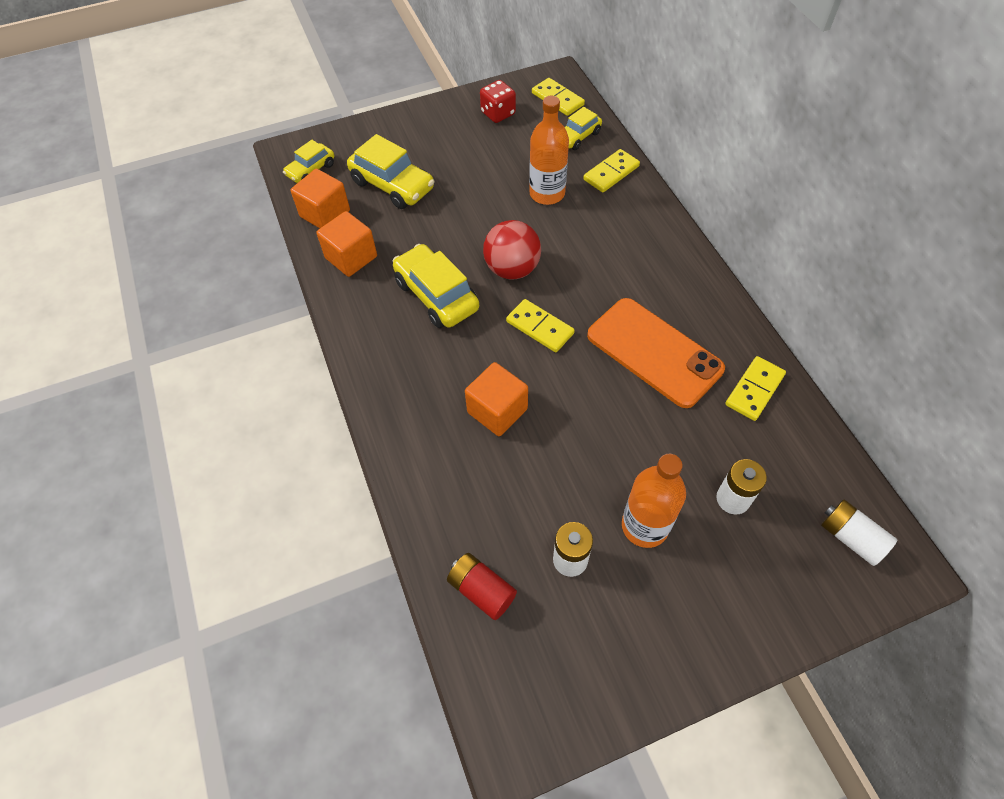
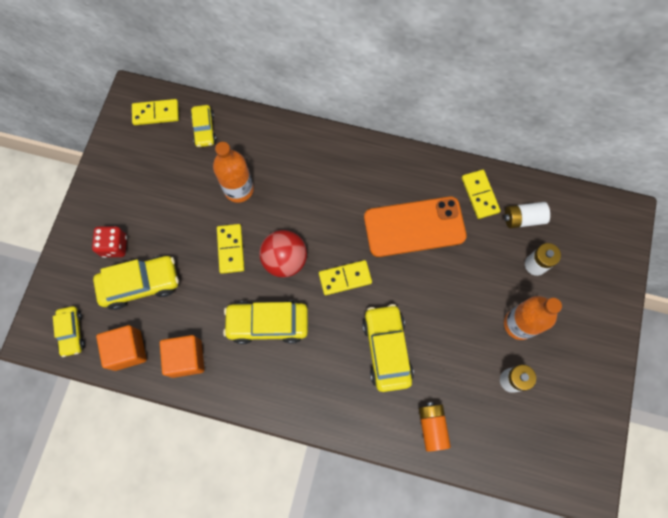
camera: 55 degrees left, 15 degrees up
red battery [447,553,517,620] -> none
orange cube [465,362,528,436] -> yellow car [362,304,414,392]
red dice [480,80,516,123] -> red dice moved to [92,226,127,258]
yellow domino [583,149,640,193] -> yellow domino moved to [217,224,245,274]
white battery [821,500,897,566] -> white battery moved to [504,202,550,228]
none -> orange battery [419,402,451,452]

